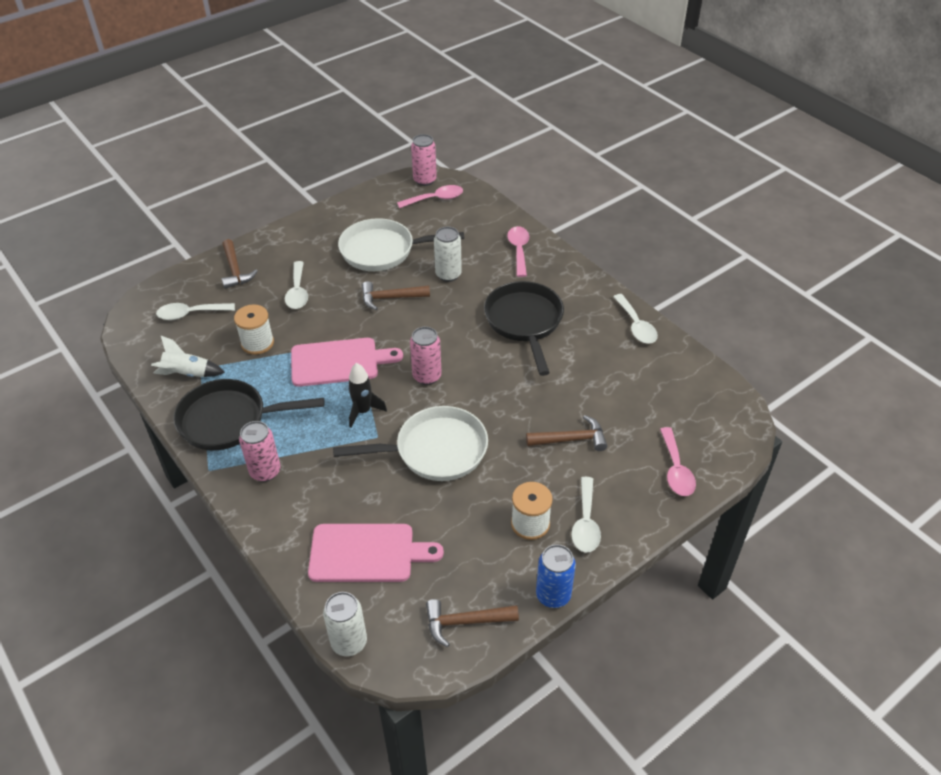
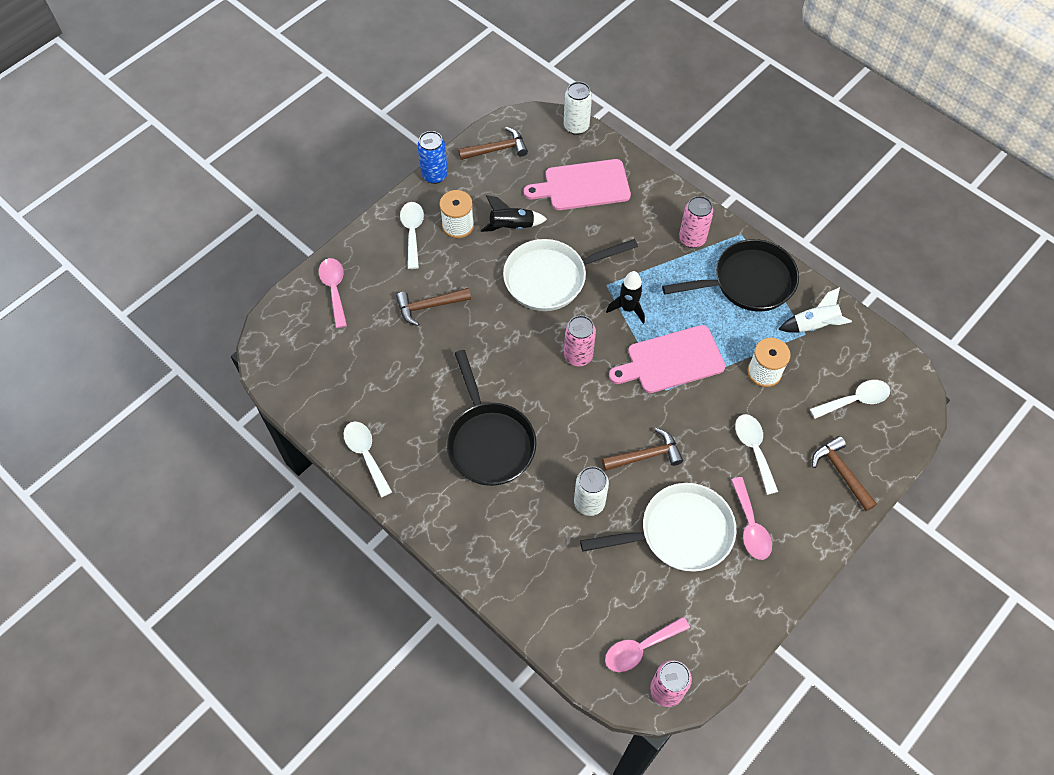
camera: 170 degrees right, 15 degrees up
pink spoon [507,226,529,277] -> pink spoon moved to [731,477,772,560]
none -> black rocket [480,195,547,232]

